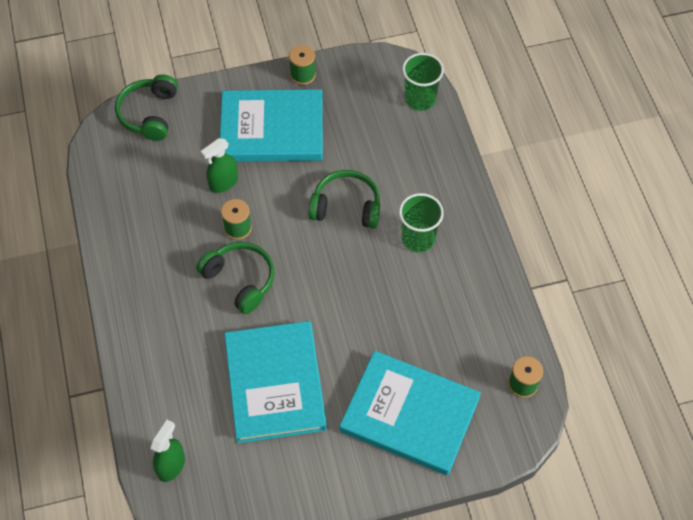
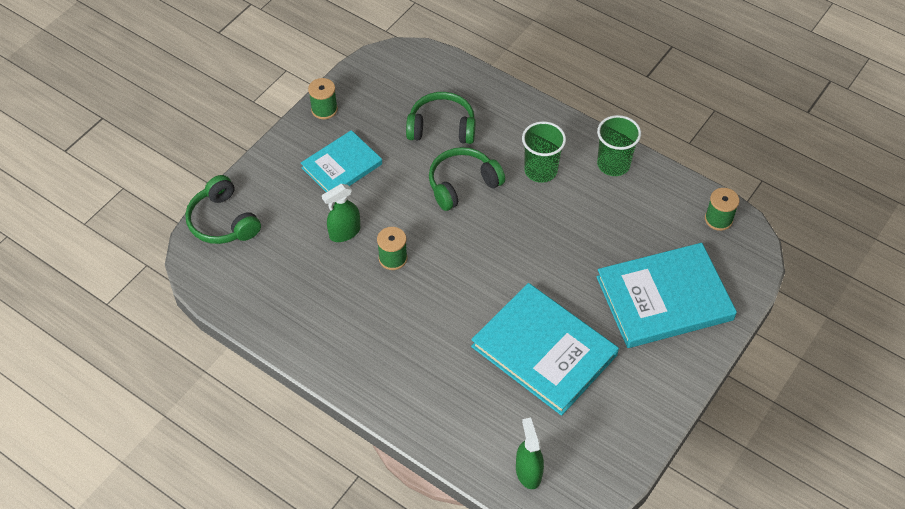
camera: 40 degrees left, 5 degrees down
green headphones [196,242,275,314] -> green headphones moved to [406,92,476,144]
green spray bottle [201,138,238,193] -> green spray bottle turned 45 degrees clockwise [322,184,360,242]
turquoise book [220,89,323,162] -> turquoise book [301,130,382,192], size x0.61
green cup [402,53,444,111] -> green cup moved to [597,115,641,176]

